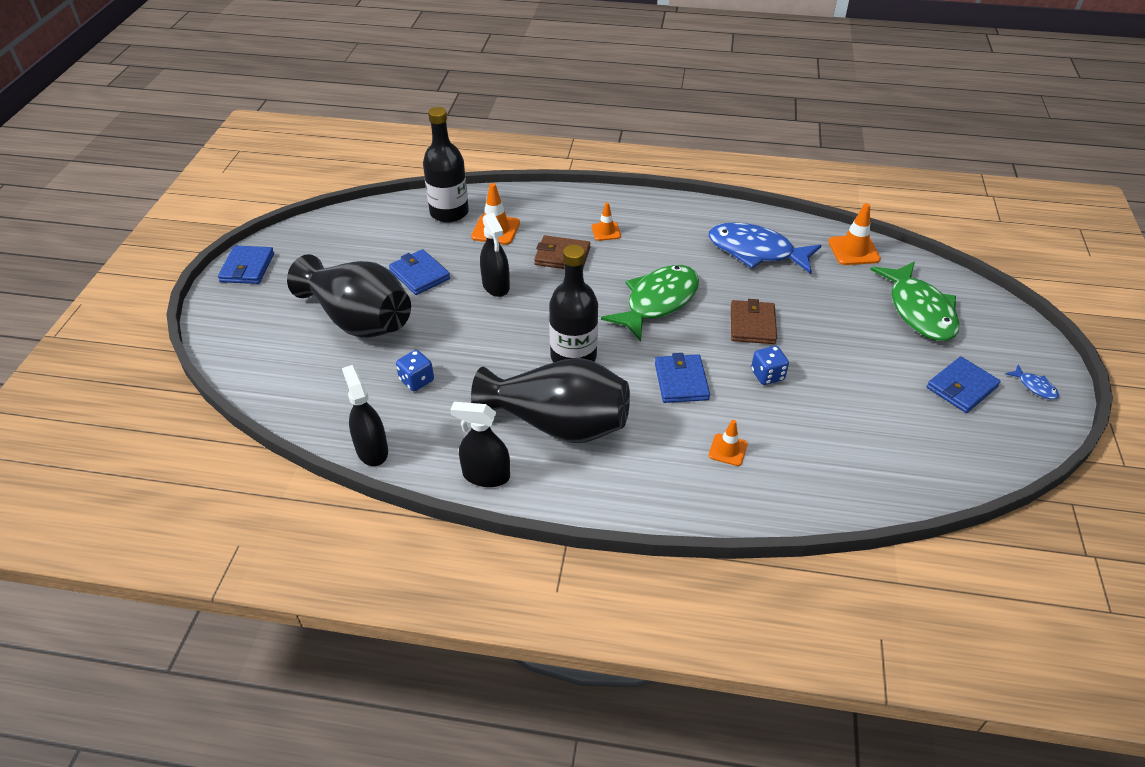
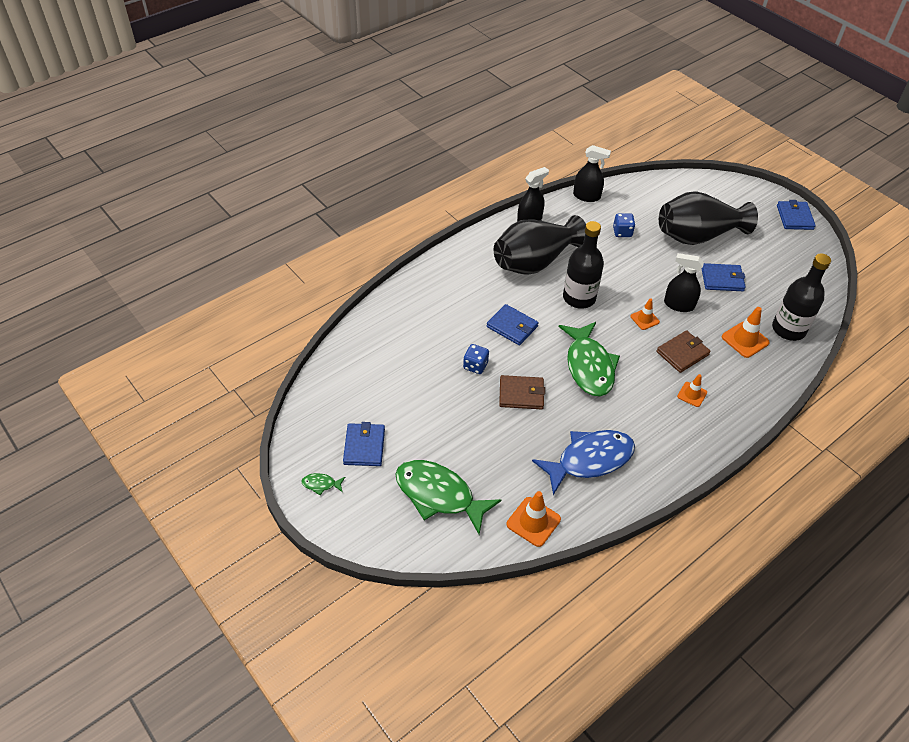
camera: 130 degrees right, 5 degrees up
blue wallet [218,246,274,284] -> blue wallet turned 45 degrees clockwise [777,200,816,230]
orange traffic cone [709,420,748,466] -> orange traffic cone moved to [631,298,660,330]
brown wallet [731,299,777,344] -> brown wallet turned 45 degrees counterclockwise [499,375,545,409]
blue fish [1006,364,1059,399] -> green fish [302,473,345,495]

